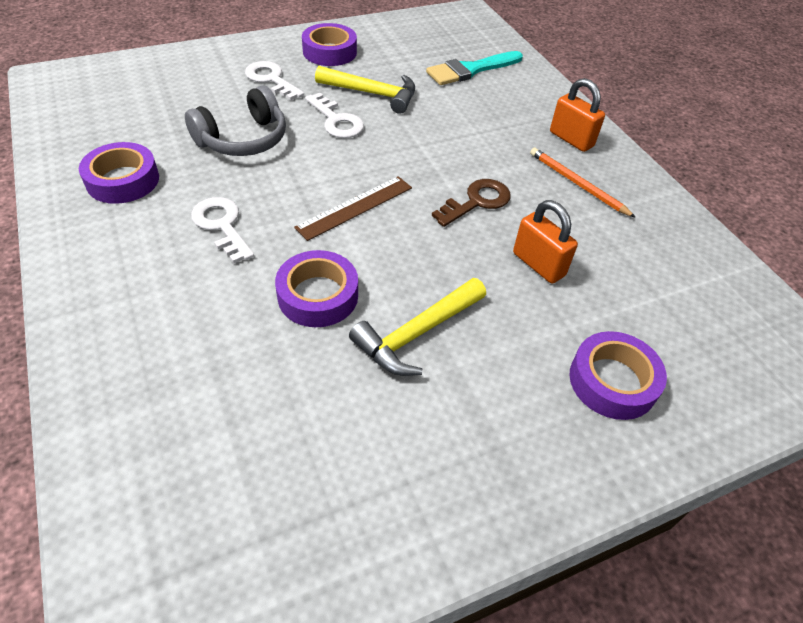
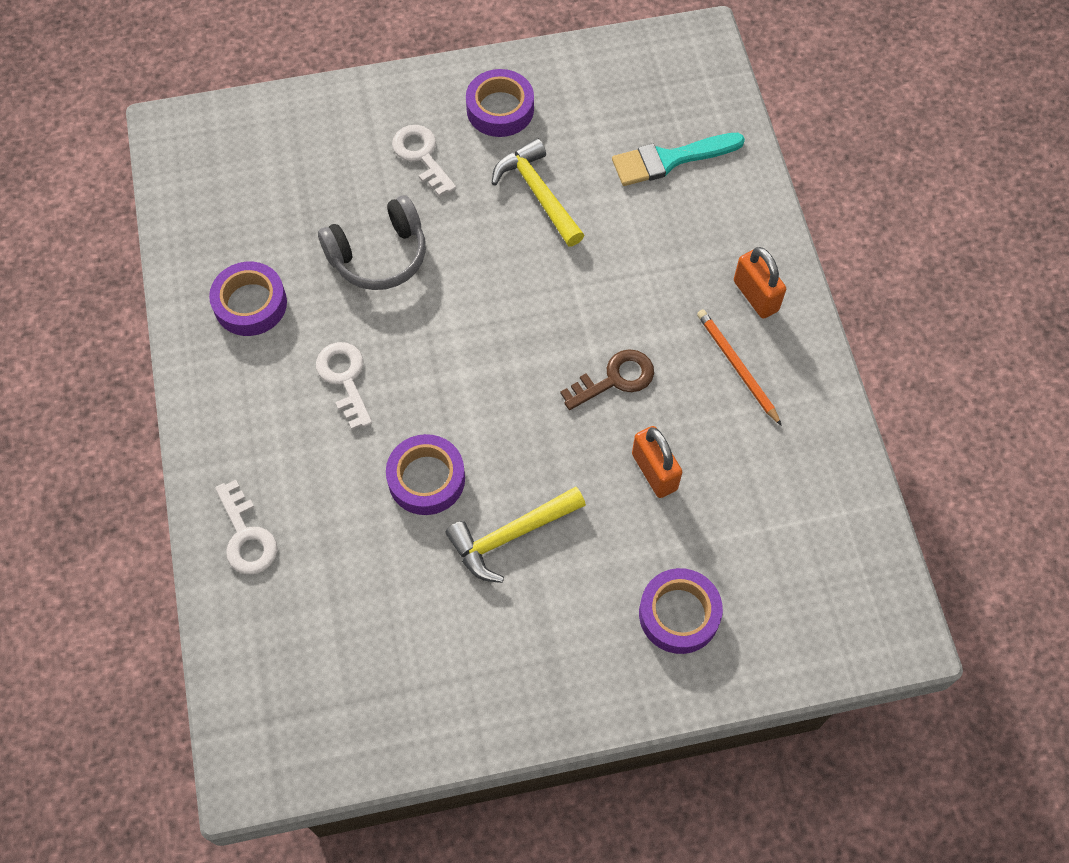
camera: 15 degrees right, 15 degrees up
brown ruler [294,176,412,241] -> none
white key [305,93,364,138] -> white key moved to [215,480,277,574]
yellow hammer [315,66,415,114] -> yellow hammer turned 150 degrees counterclockwise [492,138,584,247]

